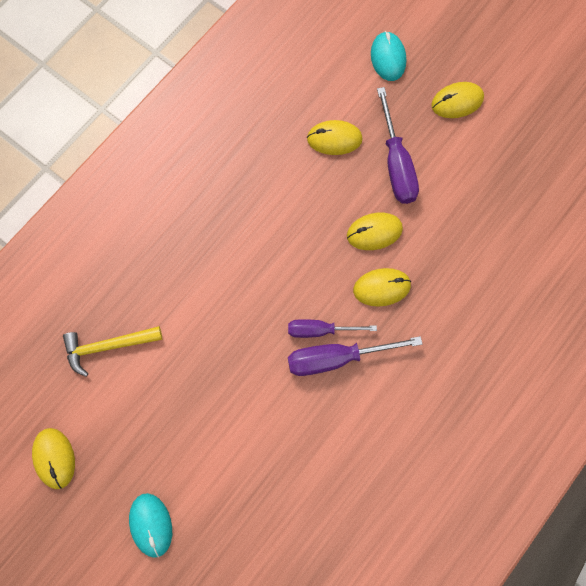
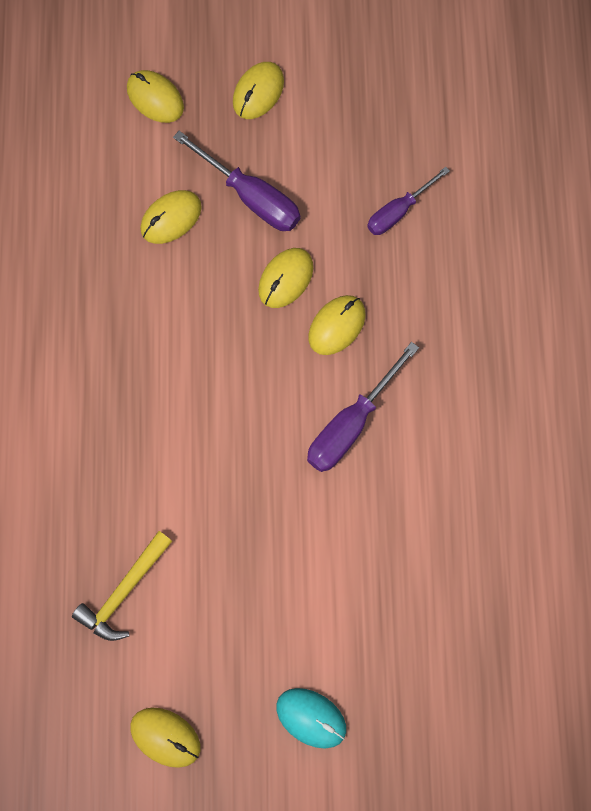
camera: 40 degrees left, 0 degrees up
purple screwdriver [288,319,377,338] -> purple screwdriver moved to [367,167,450,235]
turquoise mouse [371,31,406,81] -> yellow mouse [127,70,184,123]

